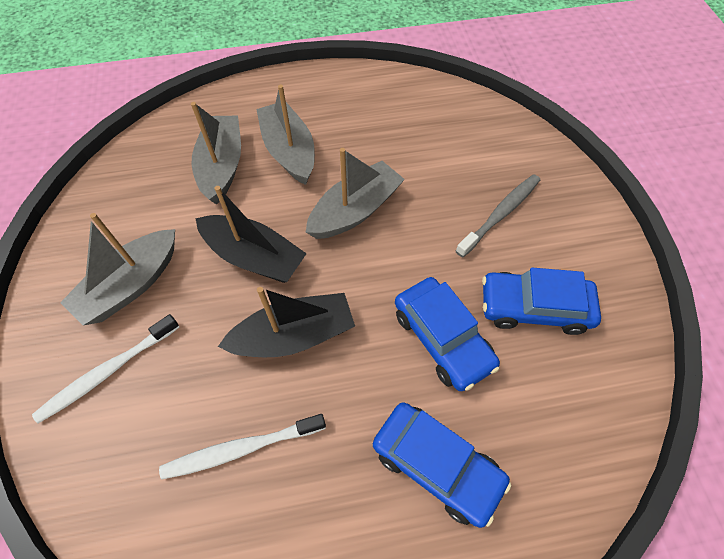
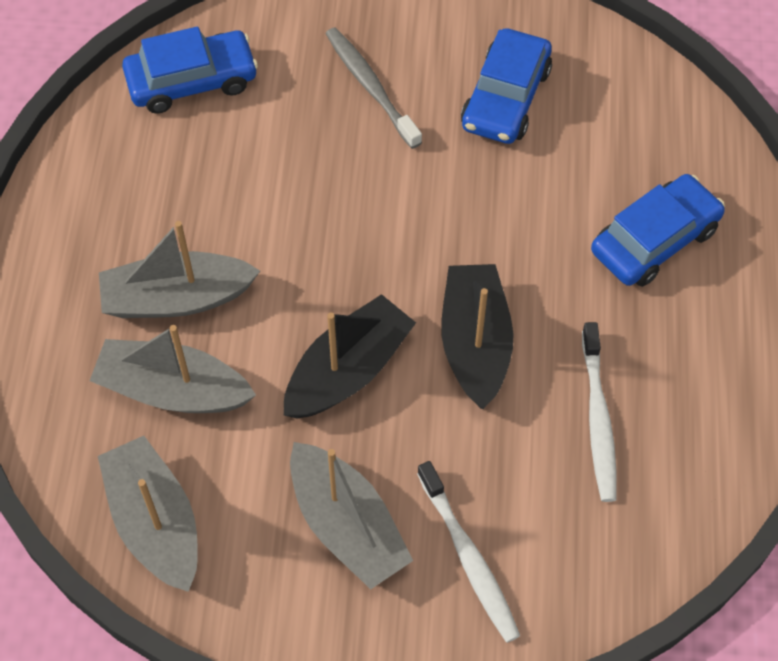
camera: 75 degrees left, 0 degrees up
grey boat [306,148,405,239] -> grey boat moved to [98,436,198,592]
blue car [395,277,500,391] -> blue car moved to [122,26,258,114]

